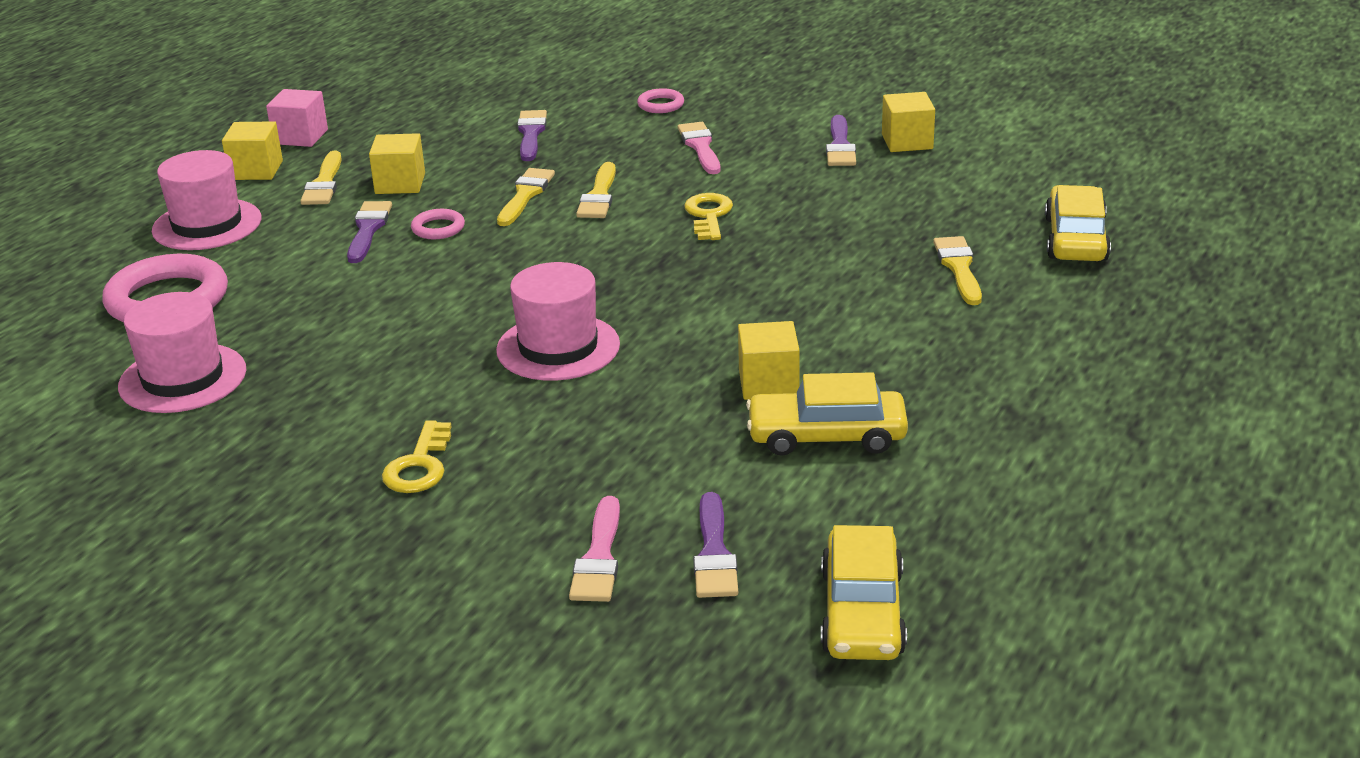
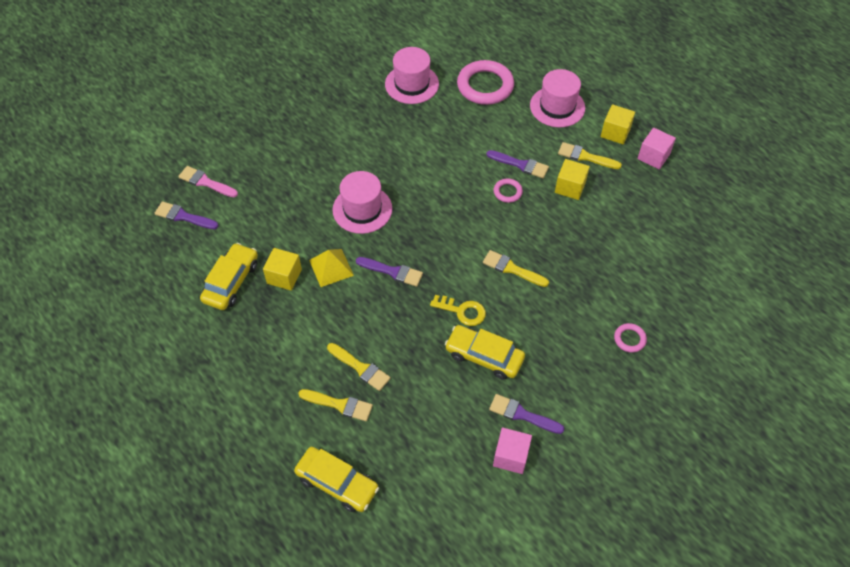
camera: 110 degrees right, 25 degrees up
yellow key [382,420,452,493] -> none
yellow brush [497,168,555,226] -> yellow brush moved to [327,343,391,391]
purple brush [517,110,547,161] -> purple brush moved to [356,257,423,287]
pink brush [678,122,720,174] -> none
yellow car [821,525,907,660] -> yellow car moved to [445,325,525,380]
yellow cube [882,92,935,152] -> pink cube [493,428,532,474]
none -> yellow pyramid [309,249,354,287]

